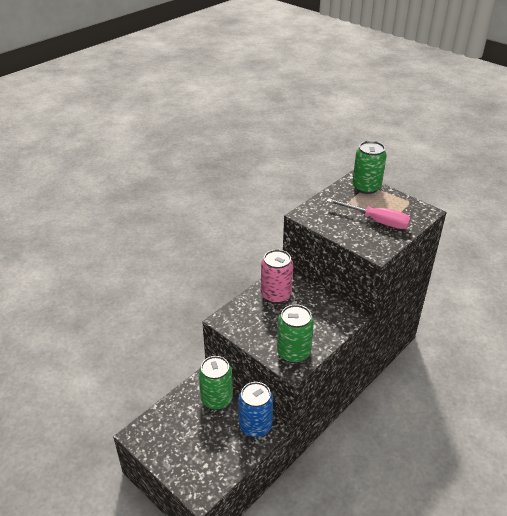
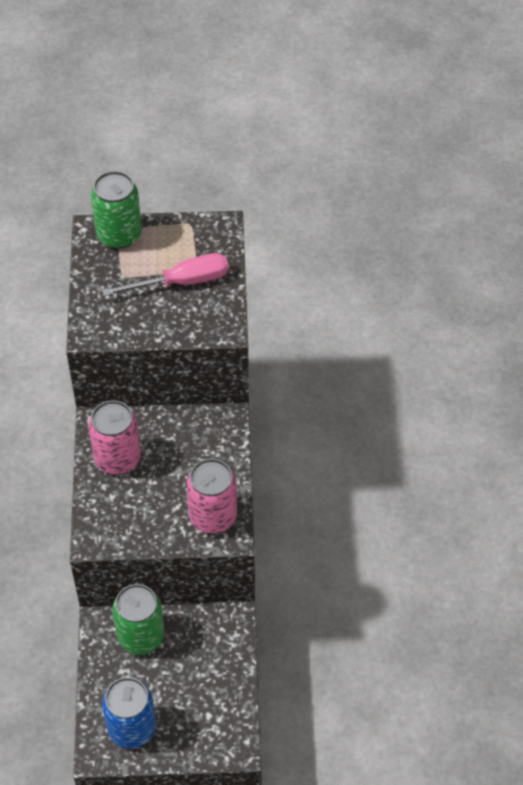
camera: 45 degrees left, 15 degrees up
blue can [238,382,273,437] -> blue can moved to [102,677,156,749]
green can [277,304,314,363] -> pink can [186,459,237,534]

